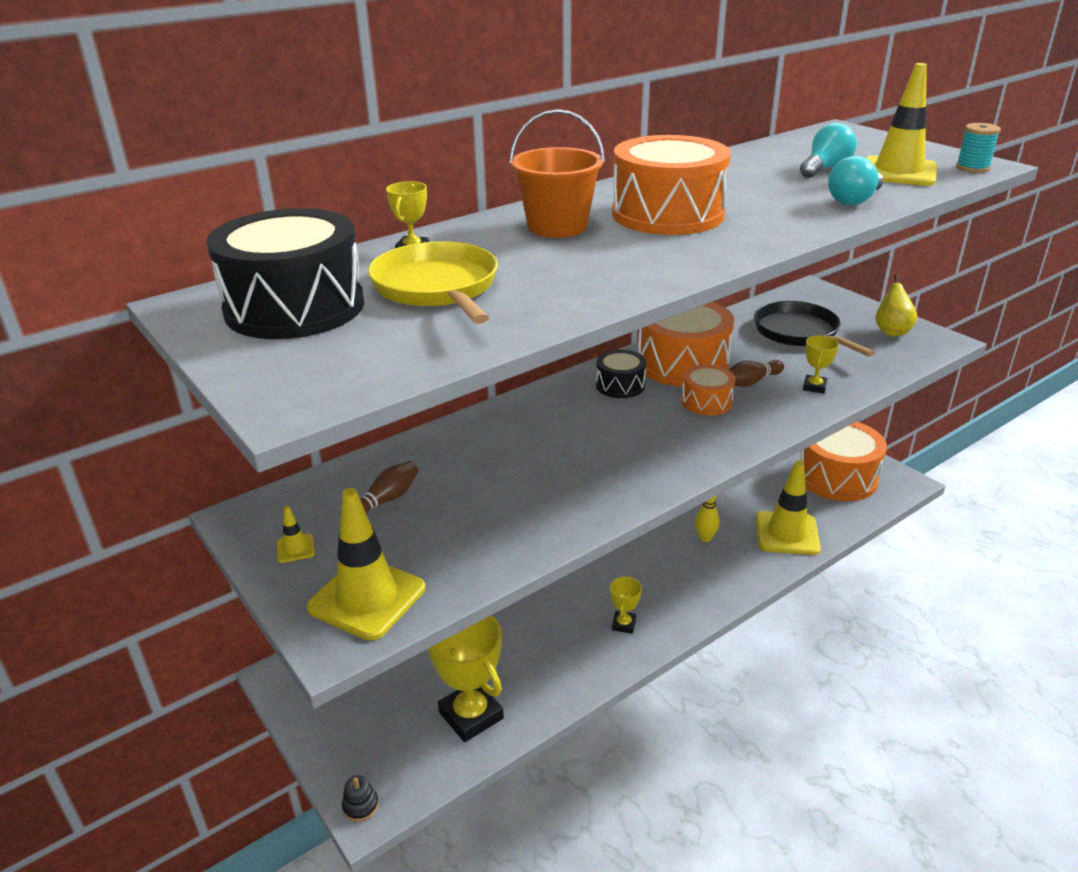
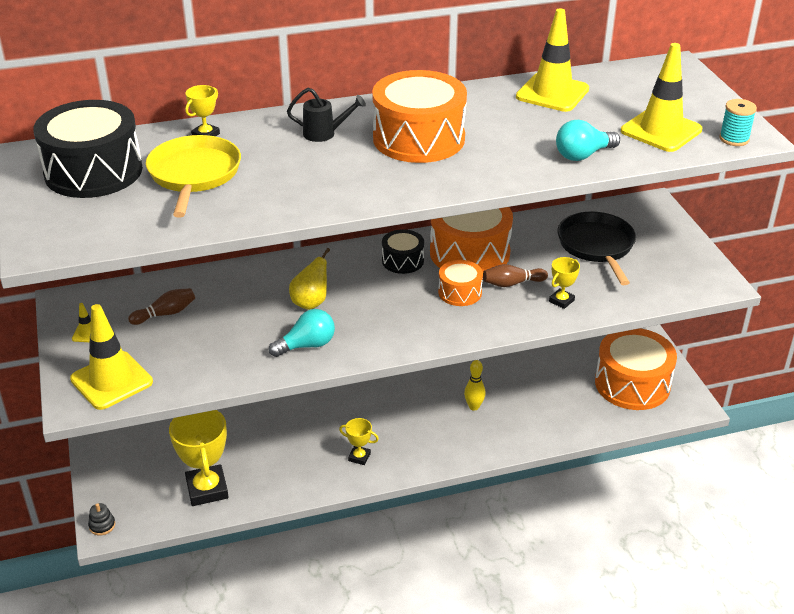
camera: 20 degrees right, 5 degrees up
orange bucket [509,109,605,238] -> black watering can [287,88,366,142]
yellow trophy [610,576,642,634] -> yellow trophy turned 75 degrees clockwise [339,418,379,465]
yellow traffic cone [756,460,821,555] -> yellow traffic cone moved to [516,8,589,112]
turquoise light bulb [800,123,857,178] -> turquoise light bulb moved to [269,309,335,357]
yellow pear [875,274,917,336] -> yellow pear moved to [289,248,330,310]

